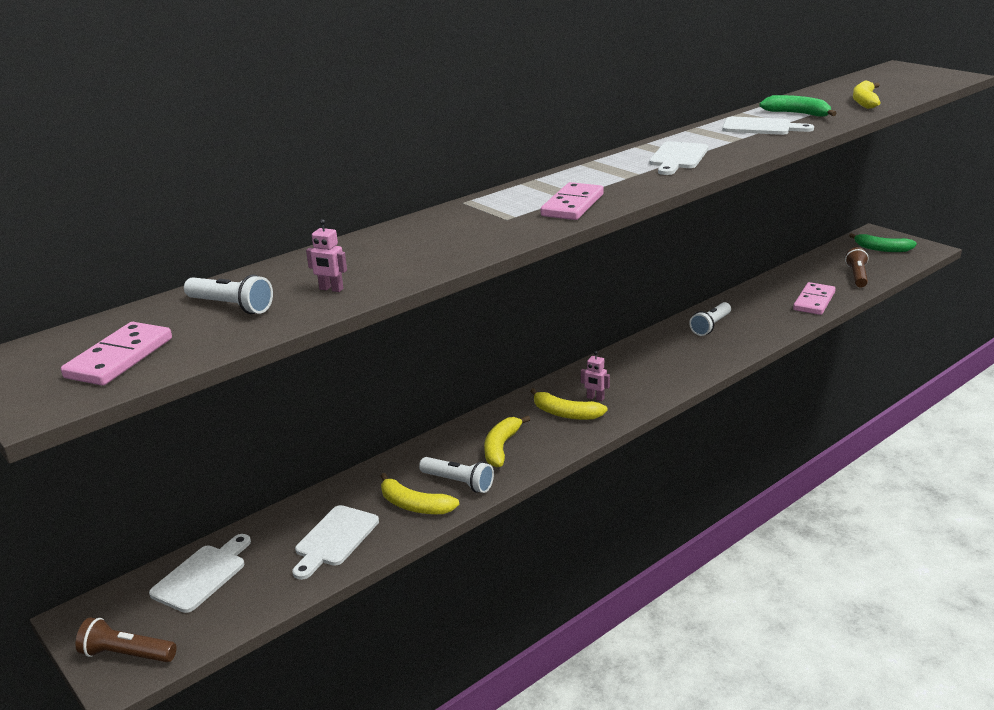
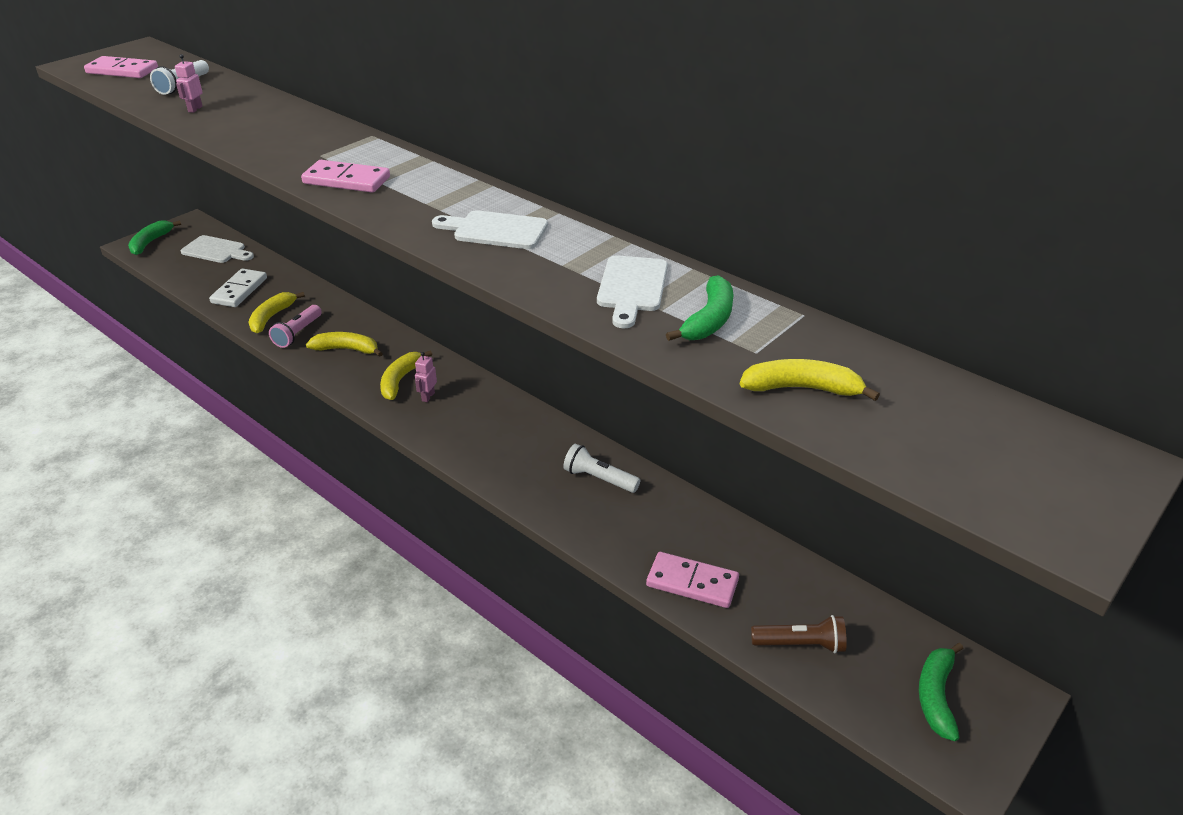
camera: 80 degrees right, 10 degrees up
brown flashlight [75,617,177,663] -> green banana [128,220,181,255]
white cutting board [292,505,379,580] -> white domino [209,269,267,307]
white flashlight [419,457,494,493] -> pink flashlight [269,305,322,348]

